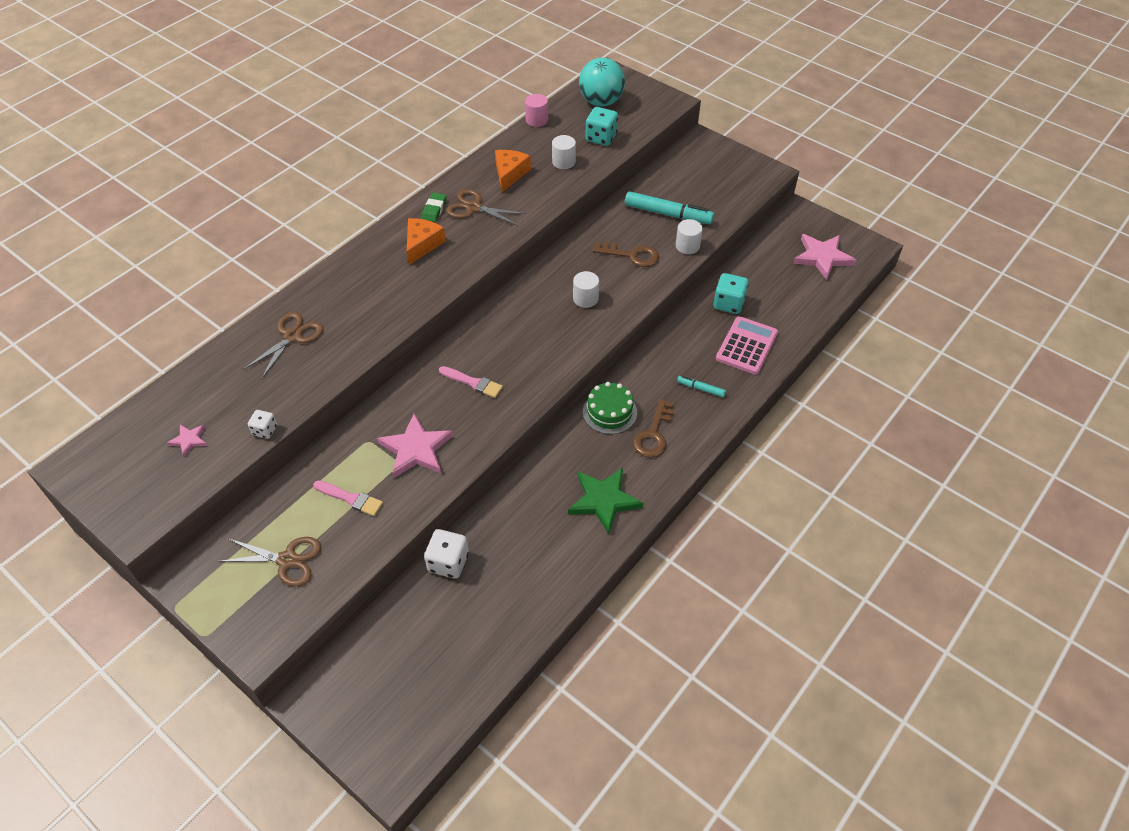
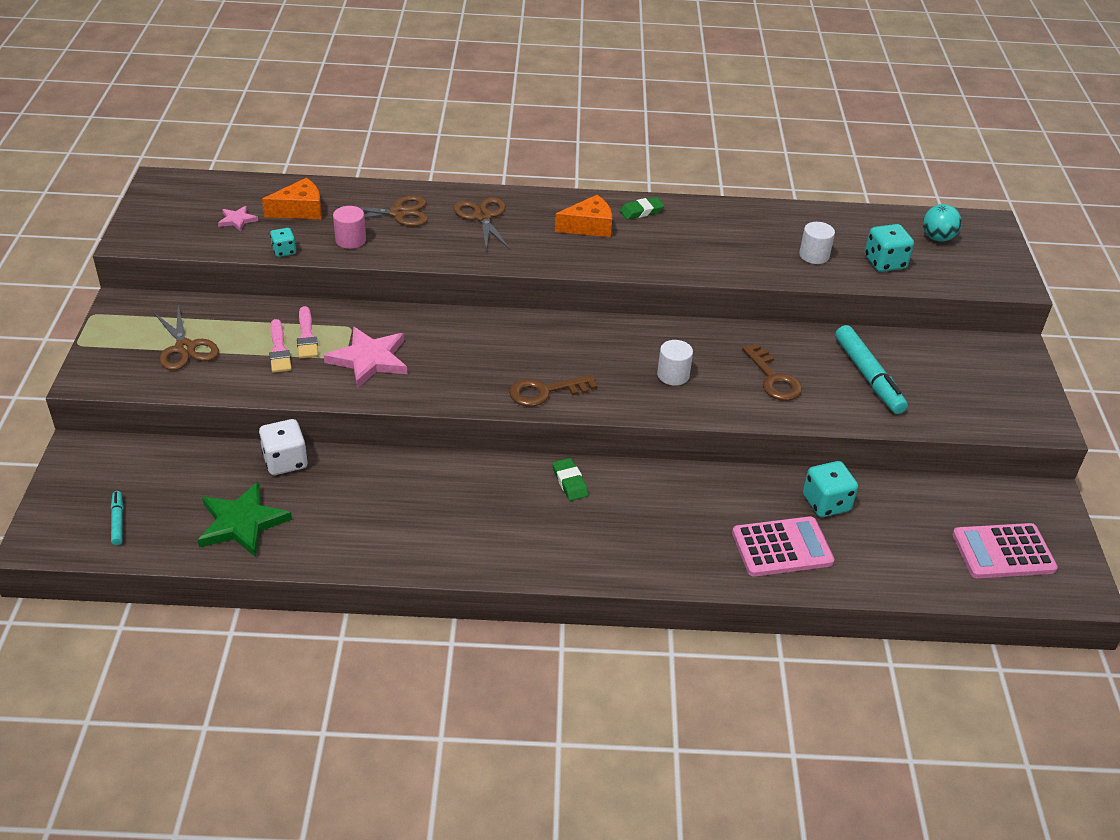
camera: 50 degrees right, 10 degrees down
white dice [248,410,277,439] -> turquoise dice [270,228,296,257]
pink brush [439,366,503,398] -> pink brush moved to [297,306,318,358]
brown scissors [446,189,526,226] -> brown scissors moved to [454,197,510,250]
orange cheese [495,150,531,192] -> orange cheese moved to [262,178,322,219]
pink cylinder [525,94,548,127] -> pink cylinder moved to [333,206,366,249]
green star [568,468,644,534] -> green star moved to [198,481,292,557]
turquoise ball [579,58,625,107] -> turquoise ball [923,204,962,242], size x0.61
green cake [583,382,637,434] -> green eraser [552,458,589,501]
brown key [633,399,674,458] -> brown key moved to [509,375,597,407]
white cylinder [676,219,703,254] -> none
turquoise marker [677,376,726,397] -> turquoise marker moved to [111,491,123,545]
pink star [793,234,857,280] -> pink calculator [952,523,1058,578]

